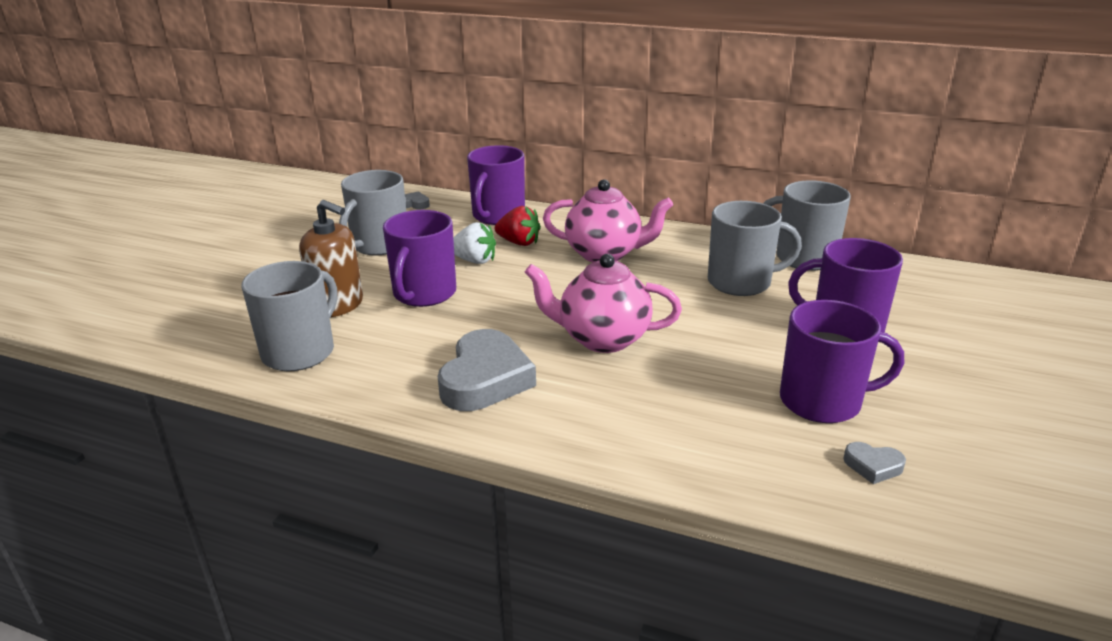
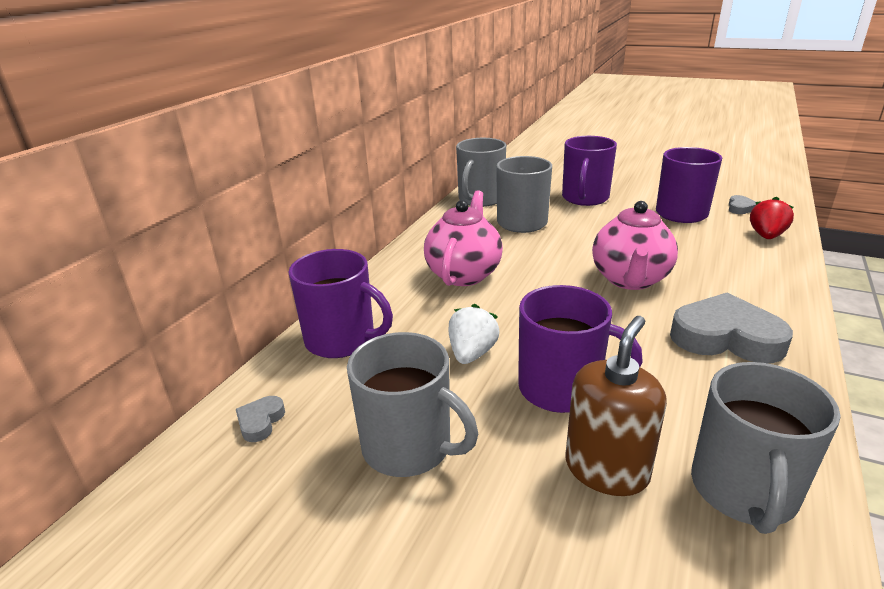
camera: 85 degrees left, 0 degrees up
grey mug [242,261,337,371] -> grey mug turned 105 degrees counterclockwise [691,362,841,534]
red strawberry [495,206,541,246] -> red strawberry moved to [750,197,794,239]

